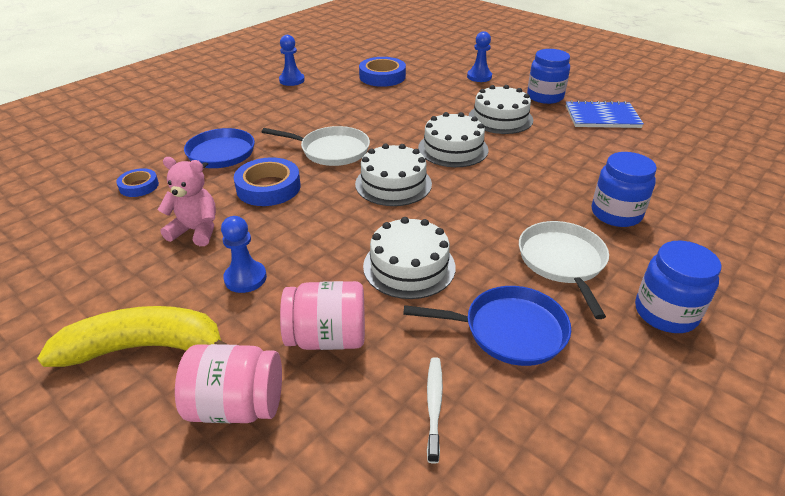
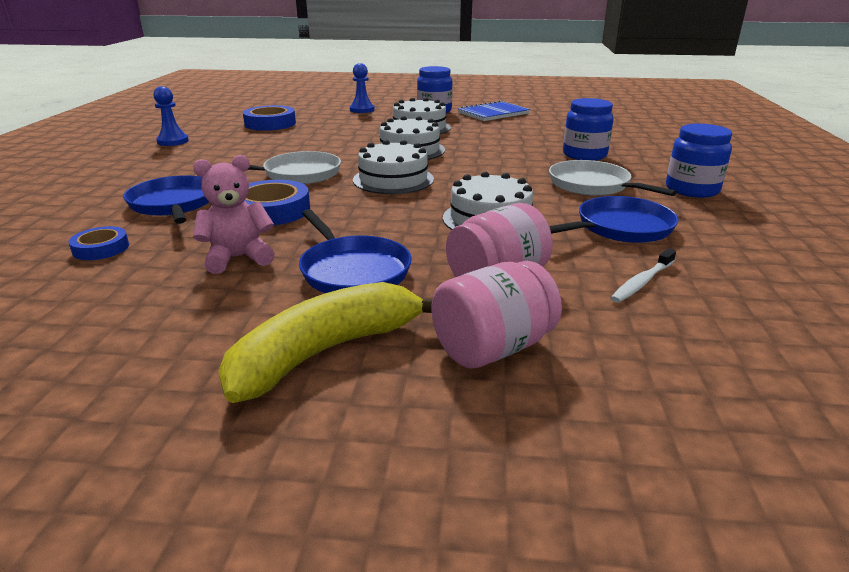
camera: 35 degrees left, 10 degrees down
blue pawn [221,216,267,293] -> blue pan [299,209,412,293]
white toothbrush [427,357,443,464] -> white toothbrush turned 105 degrees counterclockwise [610,248,676,303]

